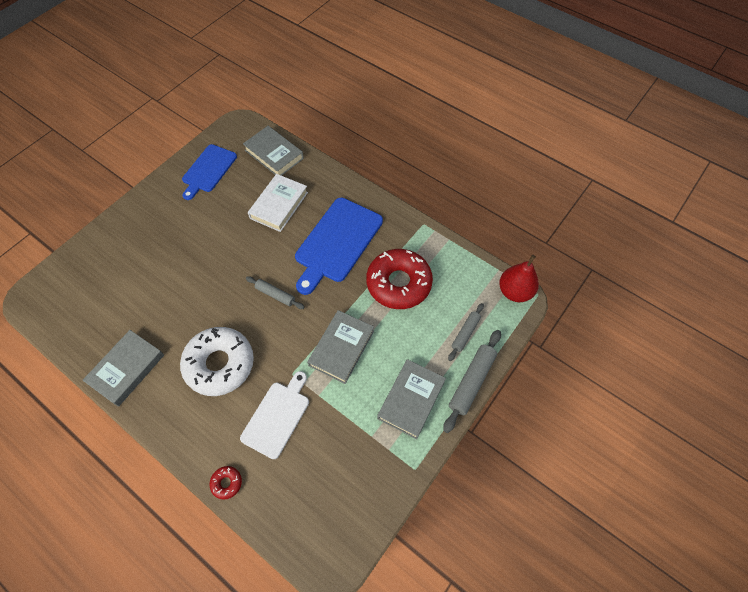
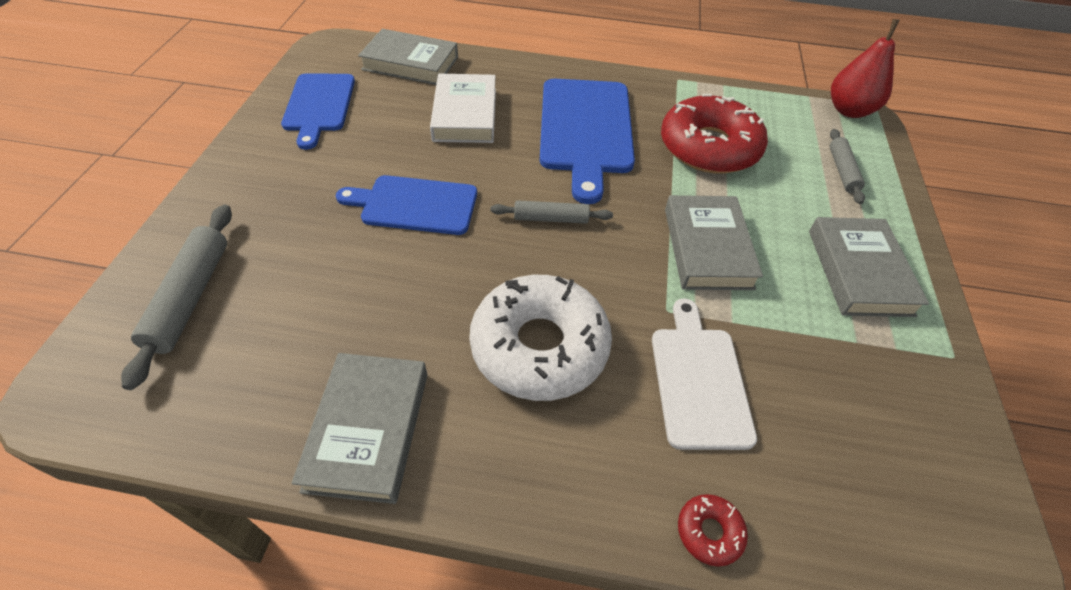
camera: 30 degrees left, 10 degrees down
grey rolling pin [443,330,501,433] -> grey rolling pin moved to [121,205,232,390]
none -> blue cutting board [336,175,477,235]

